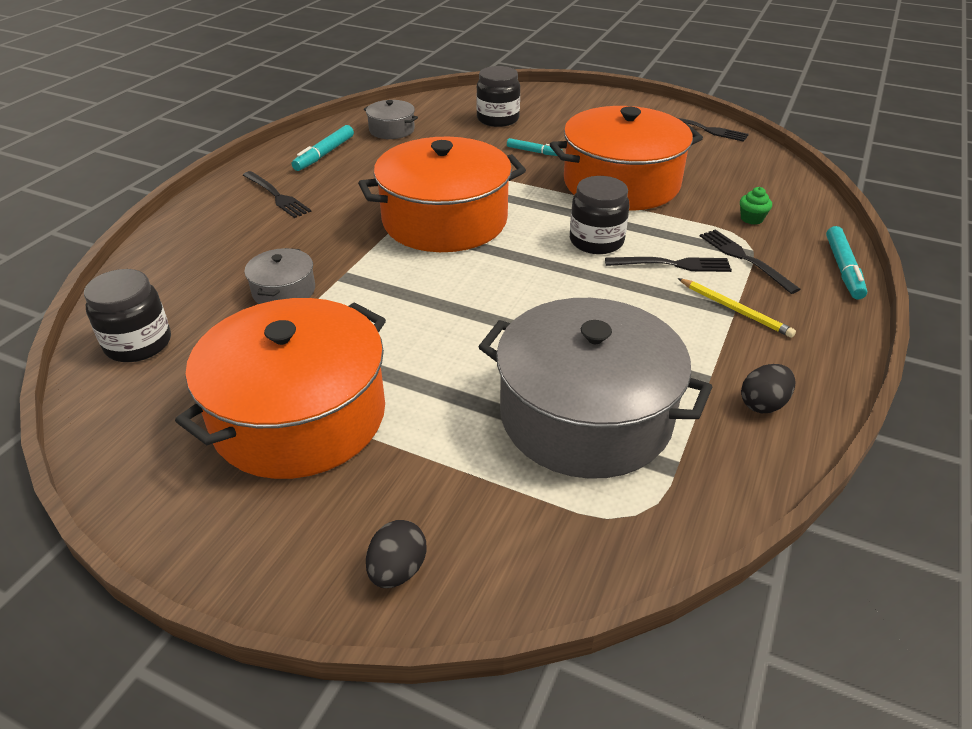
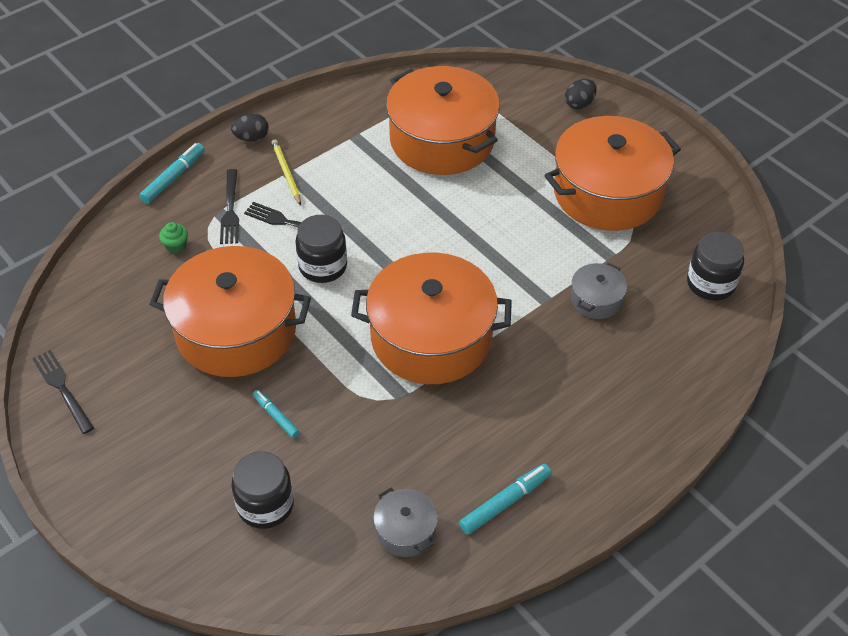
camera: 155 degrees left, 10 degrees up
black fork [243,171,311,218] -> none
grey pot [479,298,712,479] -> orange pot [386,66,500,175]
black egg [741,364,795,413] -> black egg moved to [231,113,269,142]

